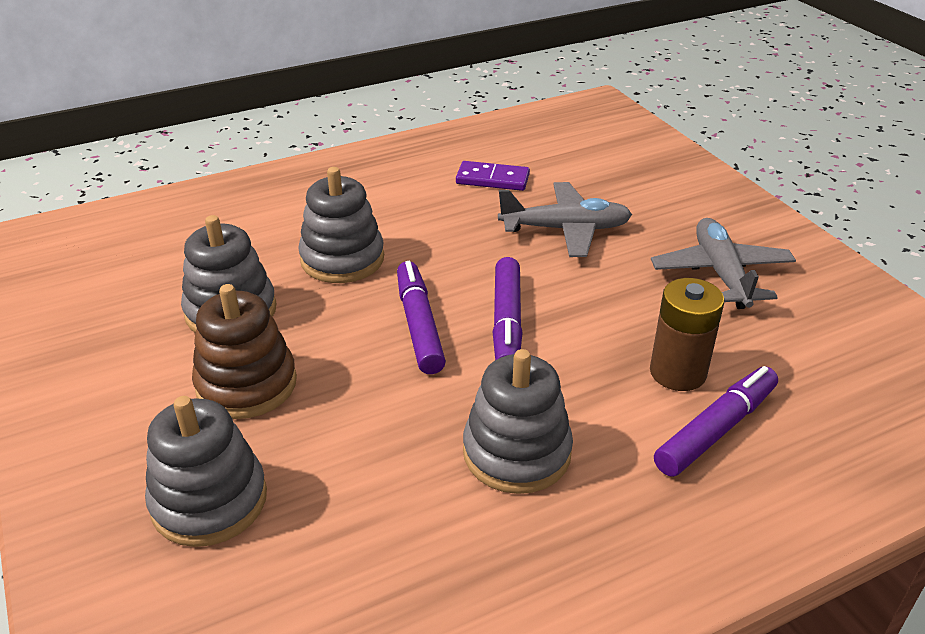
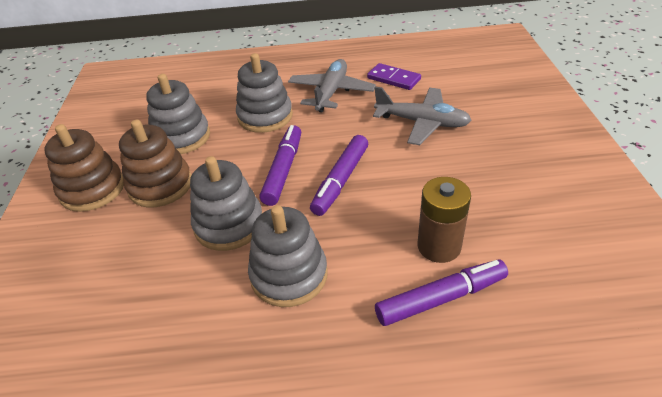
camera: 25 degrees right, 5 degrees up
grey stacking toy [145,396,267,547] -> grey stacking toy moved to [190,156,262,251]
grey plane [651,218,796,309] -> grey plane moved to [288,59,376,113]
none -> brown stacking toy [44,124,124,212]

